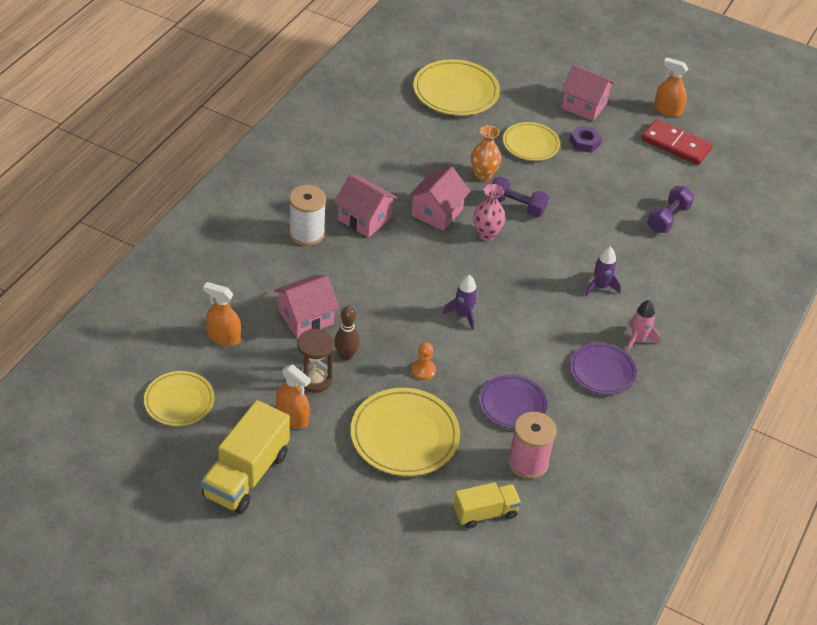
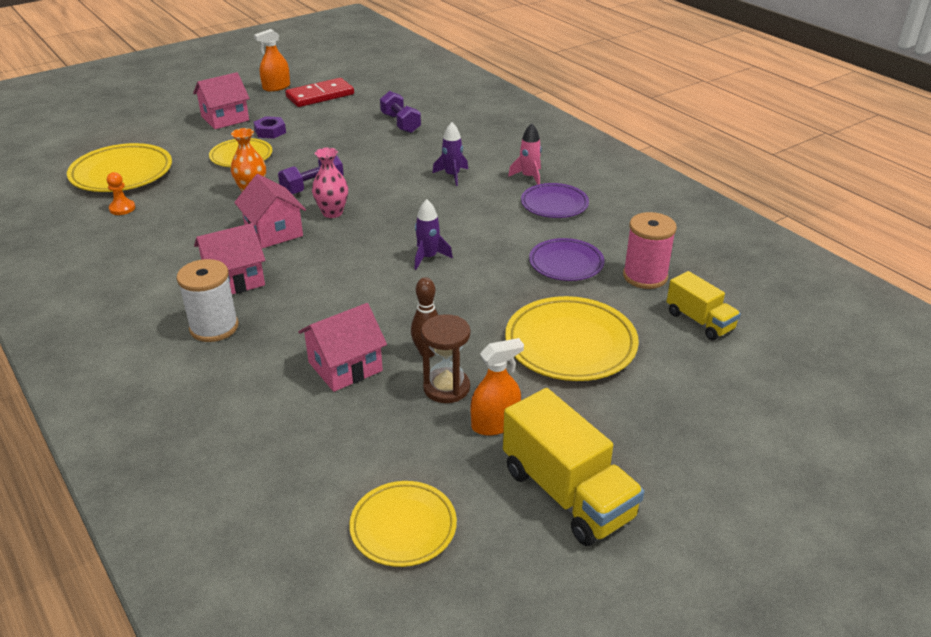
camera: 60 degrees left, 10 degrees down
orange spray bottle [203,282,241,346] -> none
pink house [274,275,339,338] -> pink house turned 60 degrees clockwise [298,303,387,392]
orange pawn [411,342,436,380] -> orange pawn moved to [107,172,135,215]
yellow truck [453,482,521,529] -> yellow truck turned 135 degrees clockwise [667,271,741,340]

